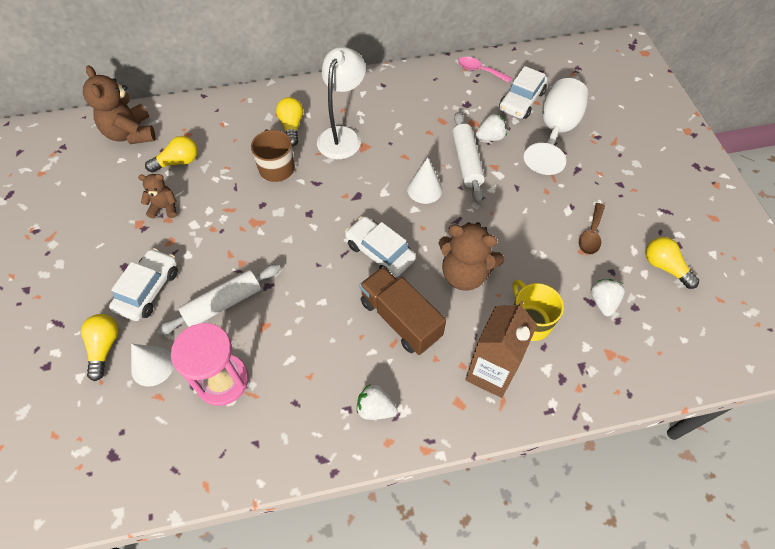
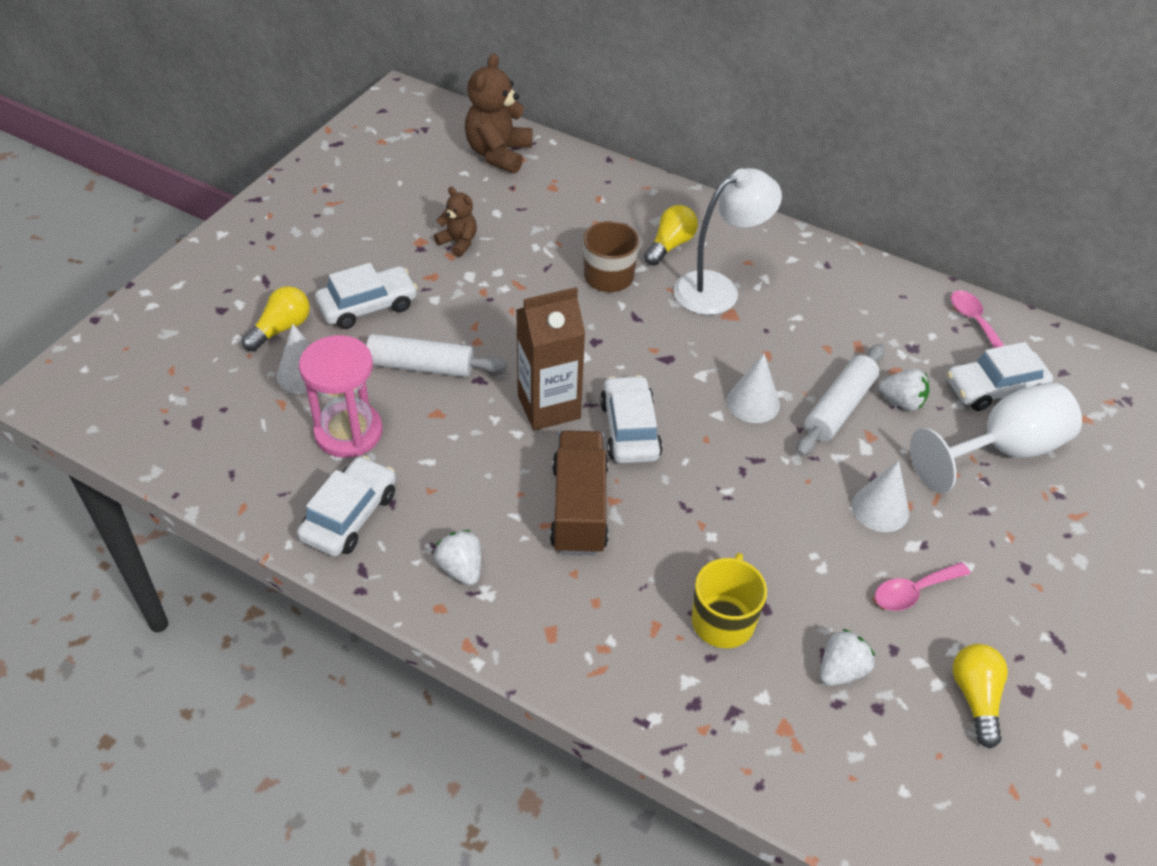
camera: 40 degrees right, 10 degrees down
yellow light bulb [145,136,198,172] -> none
brown teddy bear [438,222,504,291] -> none
brown carton [465,301,537,398] -> brown carton moved to [516,287,585,431]
brown spoon [579,203,605,255] -> pink spoon [875,562,971,611]
none -> white car [297,456,396,556]
none -> white cone [852,461,909,532]

